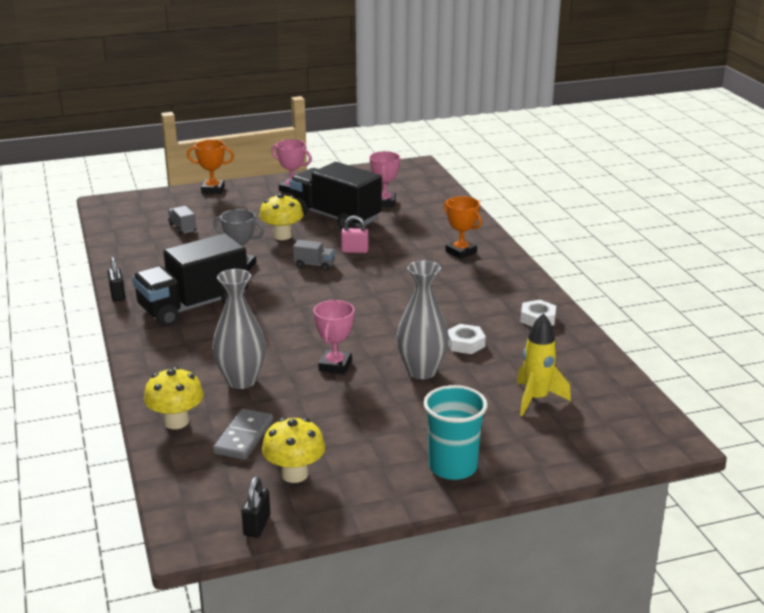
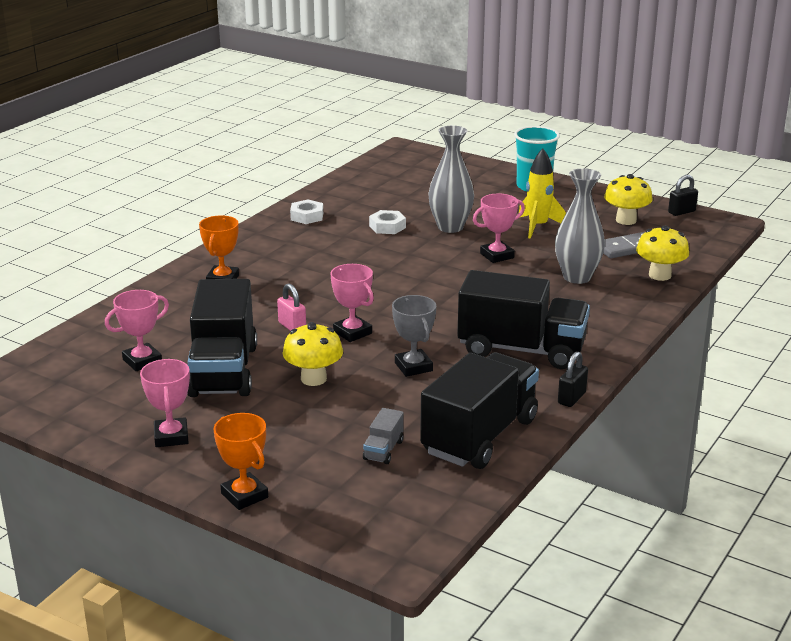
camera: 130 degrees left, 0 degrees up
grey truck [293,240,335,270] -> pink trophy [330,264,374,342]
yellow rocket [517,313,571,416] -> yellow rocket moved to [519,148,566,238]
none -> black truck [420,353,539,469]

